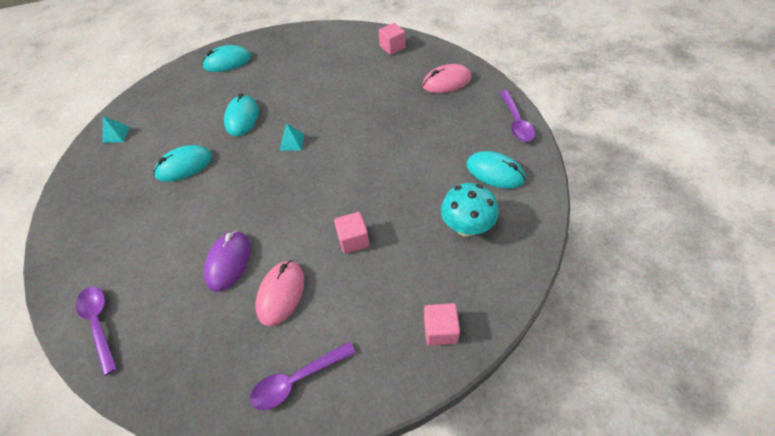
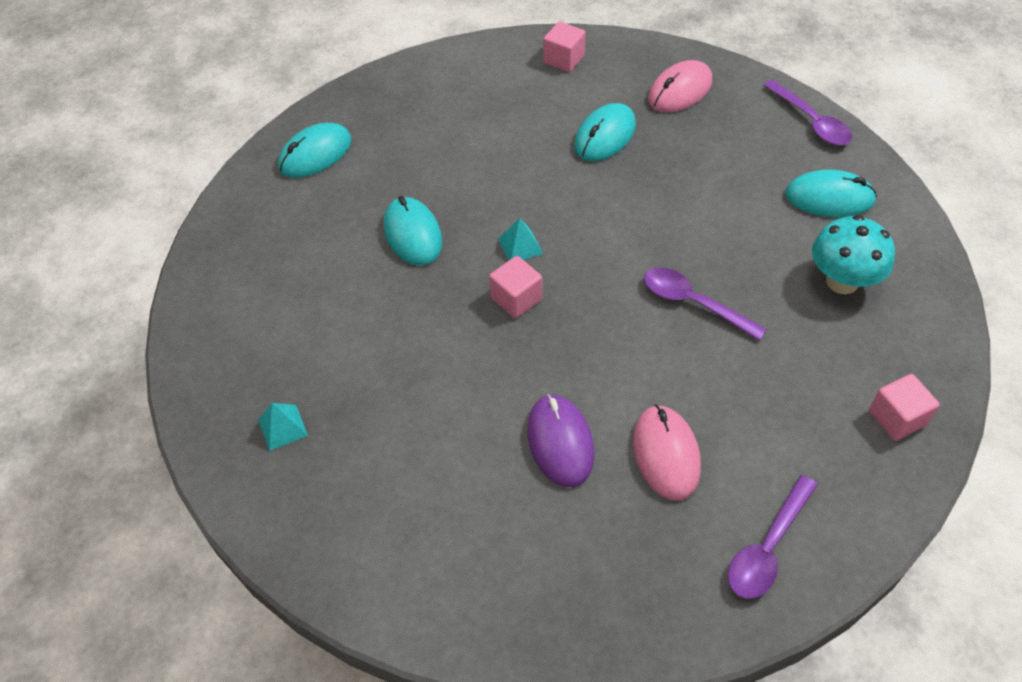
camera: 25 degrees left, 0 degrees up
purple spoon [76,287,117,376] -> purple spoon moved to [644,267,767,341]
turquoise pyramid [103,116,130,143] -> turquoise pyramid moved to [258,403,308,451]
turquoise mouse [154,145,212,182] -> turquoise mouse moved to [574,103,636,161]
pink cube [334,212,369,254] -> pink cube moved to [489,256,542,318]

